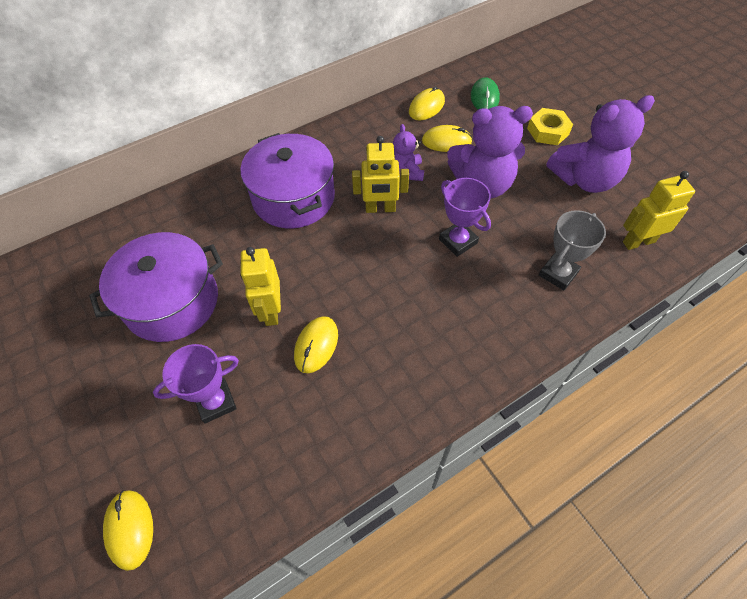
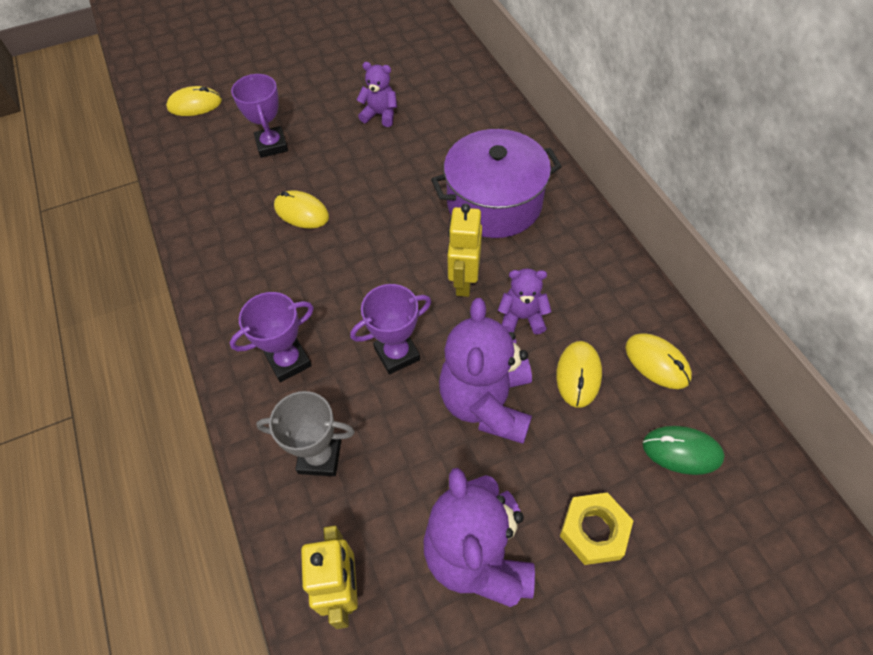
camera: 100 degrees right, 0 degrees up
purple pot [89,232,223,342] -> purple teddy bear [357,62,397,127]
yellow robot [240,247,281,326] -> none
grey trophy [539,210,606,291] -> grey trophy turned 45 degrees counterclockwise [256,391,355,476]
none -> purple trophy [230,292,314,382]

